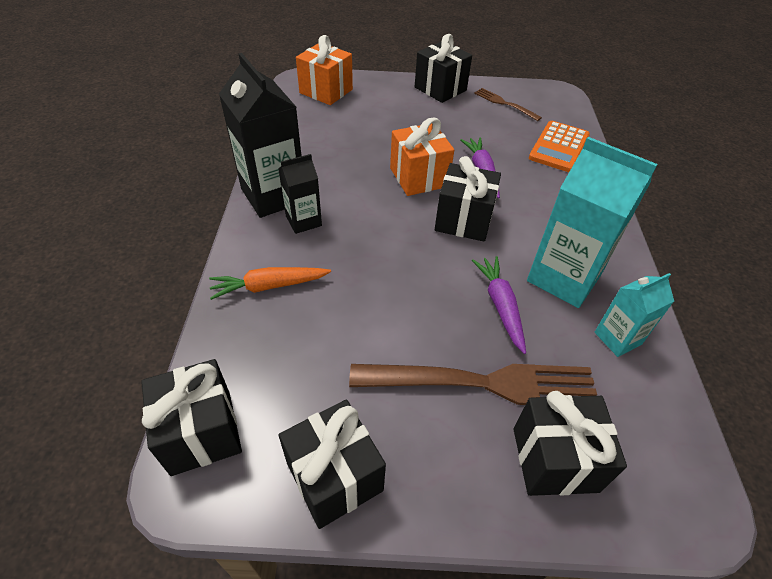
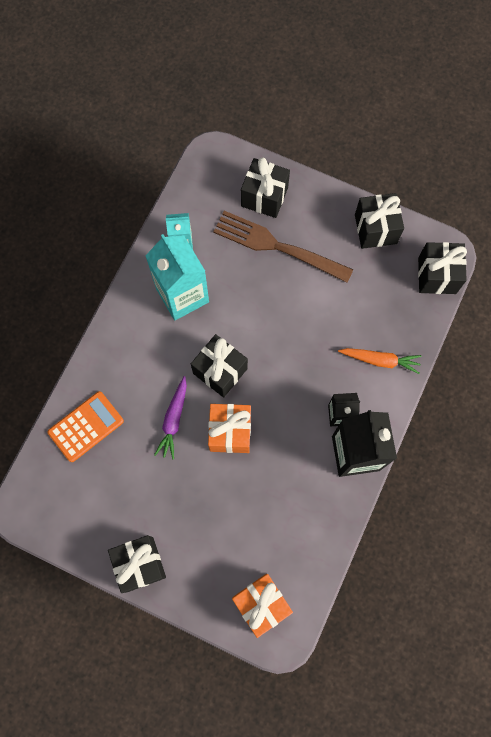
camera: 155 degrees left, 25 degrees up
purple carrot [472,256,526,354] -> none
brown fork [474,88,542,121] -> none

